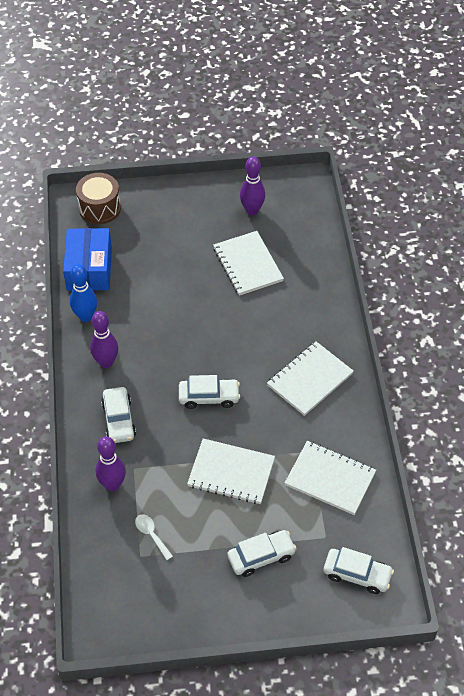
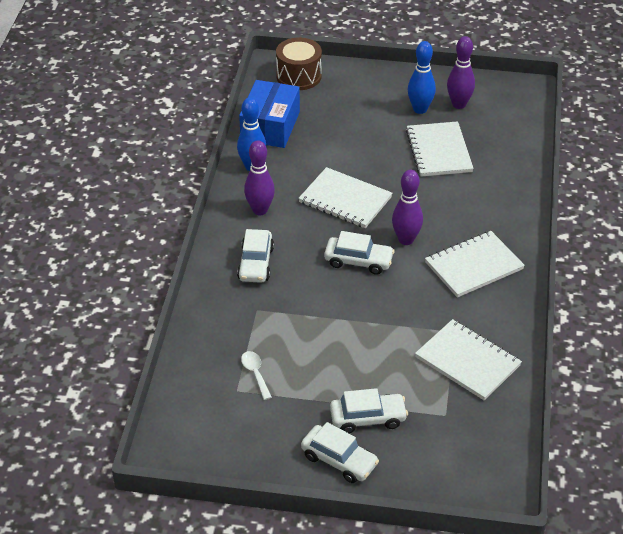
camera: 15 degrees right, 10 degrees down
purple bowling pin [96,437,126,491] -> purple bowling pin moved to [392,170,423,245]
white notebook [187,438,275,504] -> white notebook moved to [298,167,392,228]
white car [324,547,394,594] -> white car moved to [301,422,379,483]
none -> blue bowling pin [408,41,436,114]

